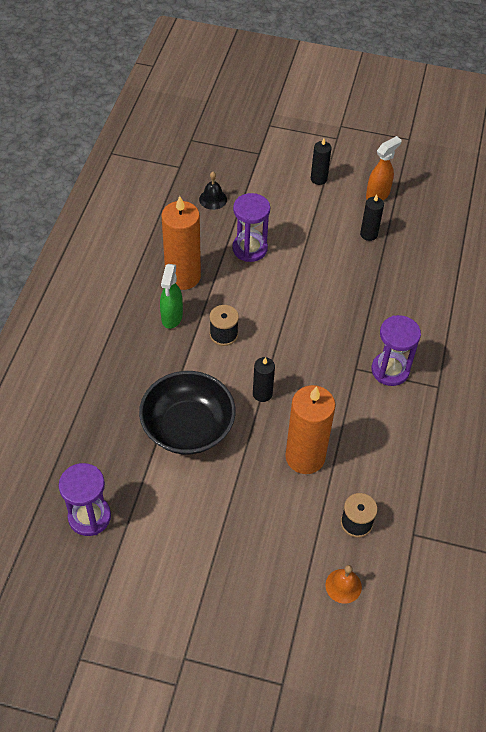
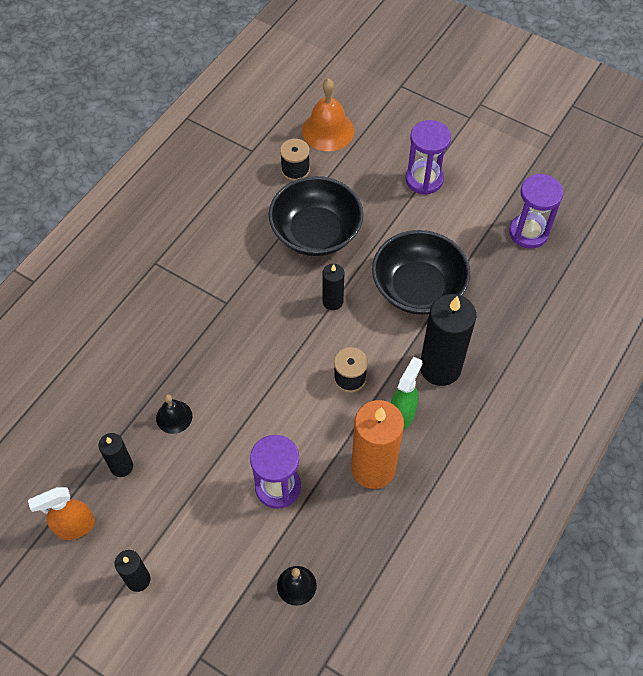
camera: 160 degrees left, 5 degrees up
orange candle [285,385,336,474] -> black bowl [269,176,363,256]
orange bell [325,565,362,604] -> orange bell [302,78,354,151], size x1.73
purple hourglass [372,315,421,386] -> purple hourglass moved to [405,120,451,195]
none -> black bell [156,394,192,434]
none -> black candle [420,294,476,386]

